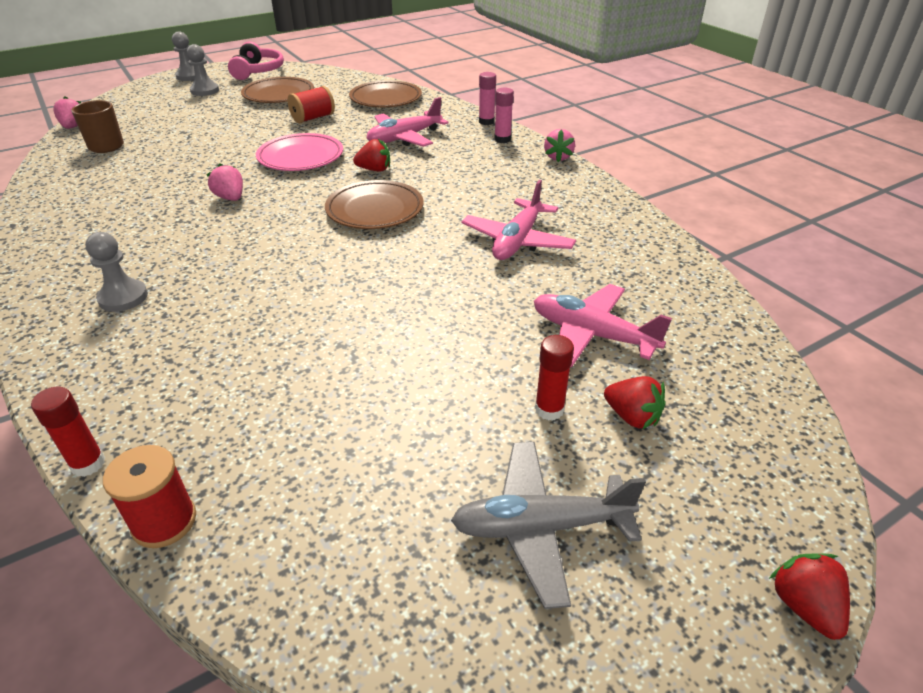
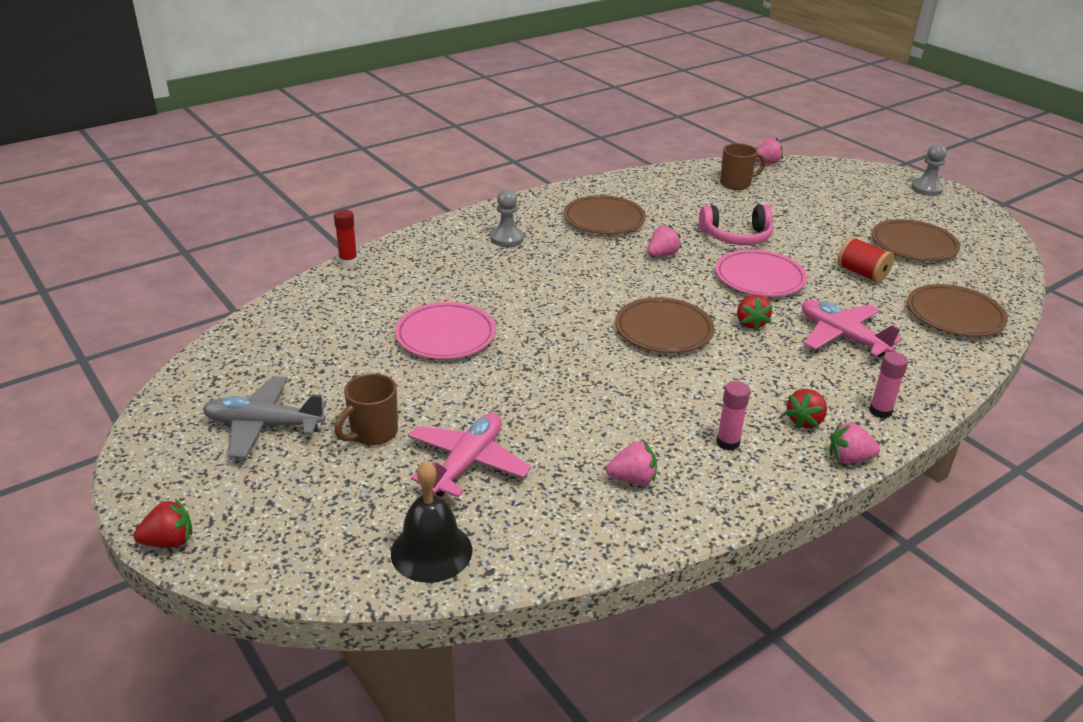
camera: 85 degrees right, 5 degrees down
red spool [103,445,196,548] -> none
grey pawn [187,44,219,96] -> none
pink headphones [228,41,284,80] -> pink headphones moved to [699,204,774,245]
grey plane [451,442,646,609] -> grey plane turned 75 degrees counterclockwise [203,376,327,458]
pink plane [462,180,576,260] -> none
pink glue stick [479,72,496,125] -> pink glue stick moved to [716,381,750,451]
red glue stick [535,335,574,420] -> brown mug [334,373,398,445]
red strawberry [604,376,666,429] -> red strawberry moved to [785,389,827,429]
none -> black bell [391,461,472,583]
none -> pink plate [395,302,496,359]
none -> brown plate [564,195,646,234]
none -> pink strawberry [606,441,657,485]

